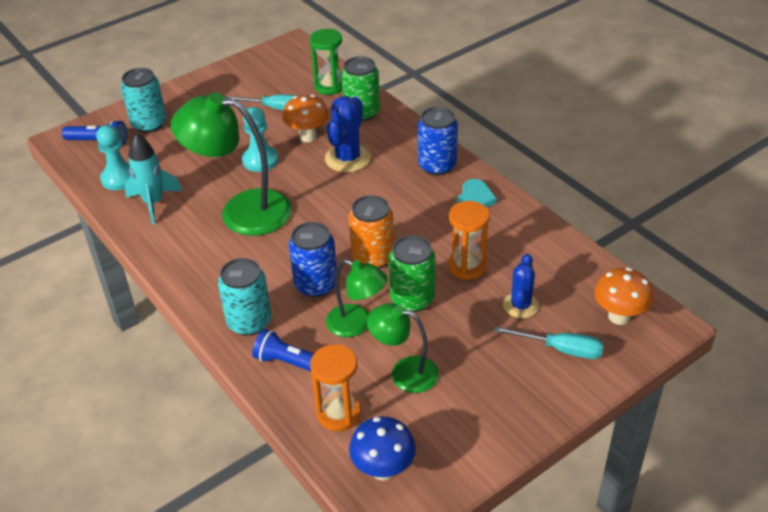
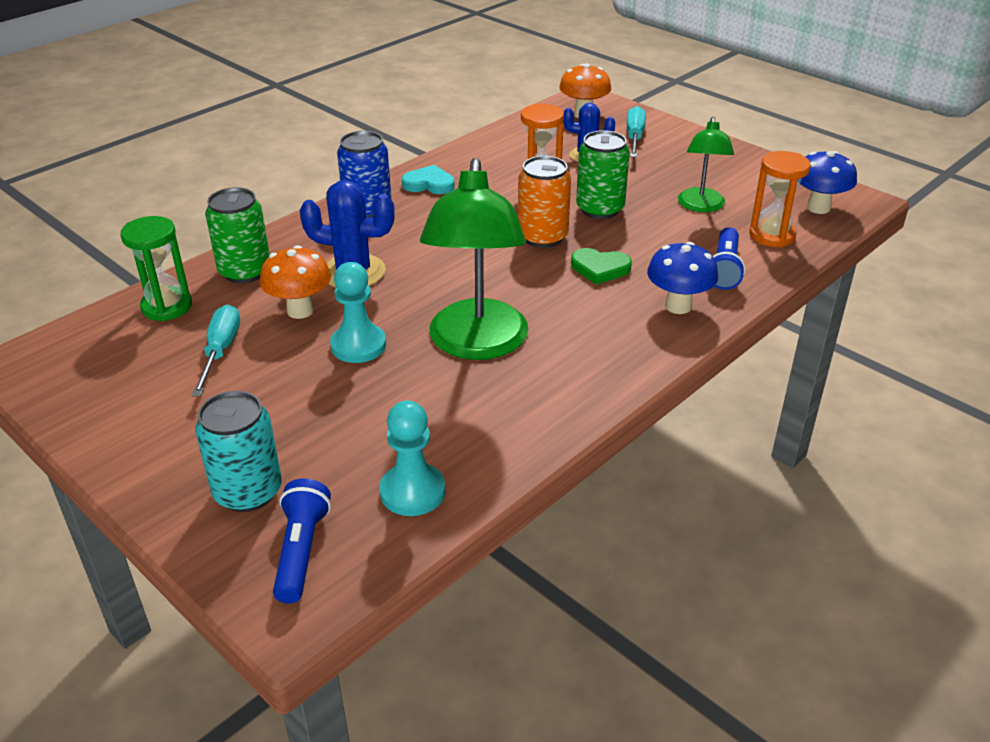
camera: 100 degrees left, 5 degrees down
turquoise rocket [124,133,182,225] -> none
turquoise can [218,258,271,336] -> blue mushroom [647,242,718,314]
blue can [289,222,337,297] -> green heart [571,248,632,285]
green lamp [326,259,387,337] -> none

